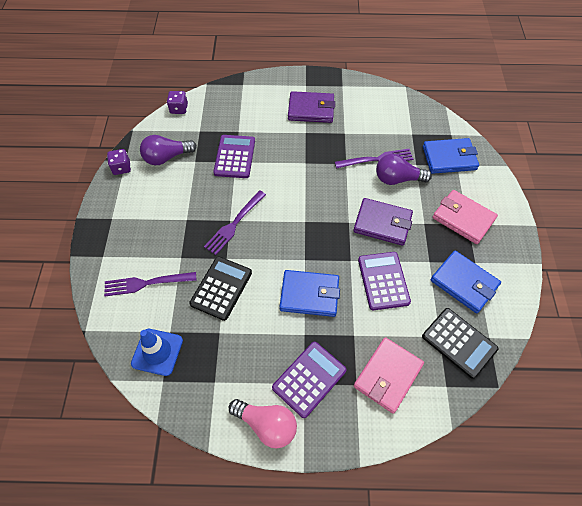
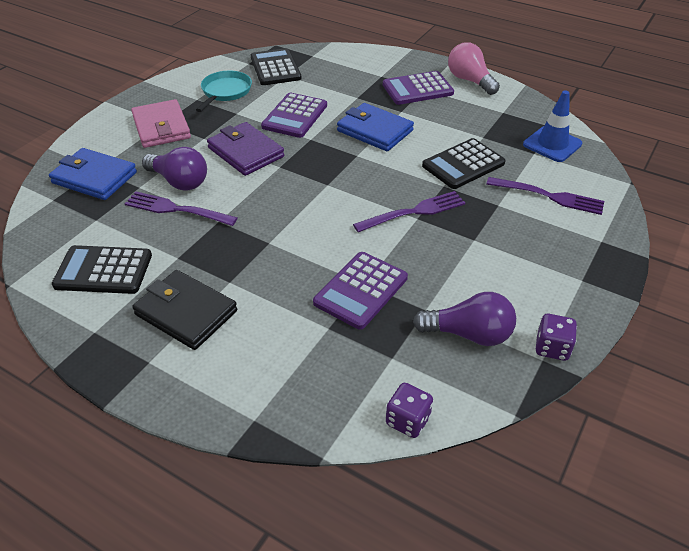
camera: 150 degrees left, 15 degrees down
purple wallet [288,91,335,123] -> black wallet [132,270,237,350]
pink wallet [354,337,424,414] -> none
blue wallet [431,251,501,313] -> turquoise pan [196,71,252,112]
none -> black calculator [52,245,152,294]

